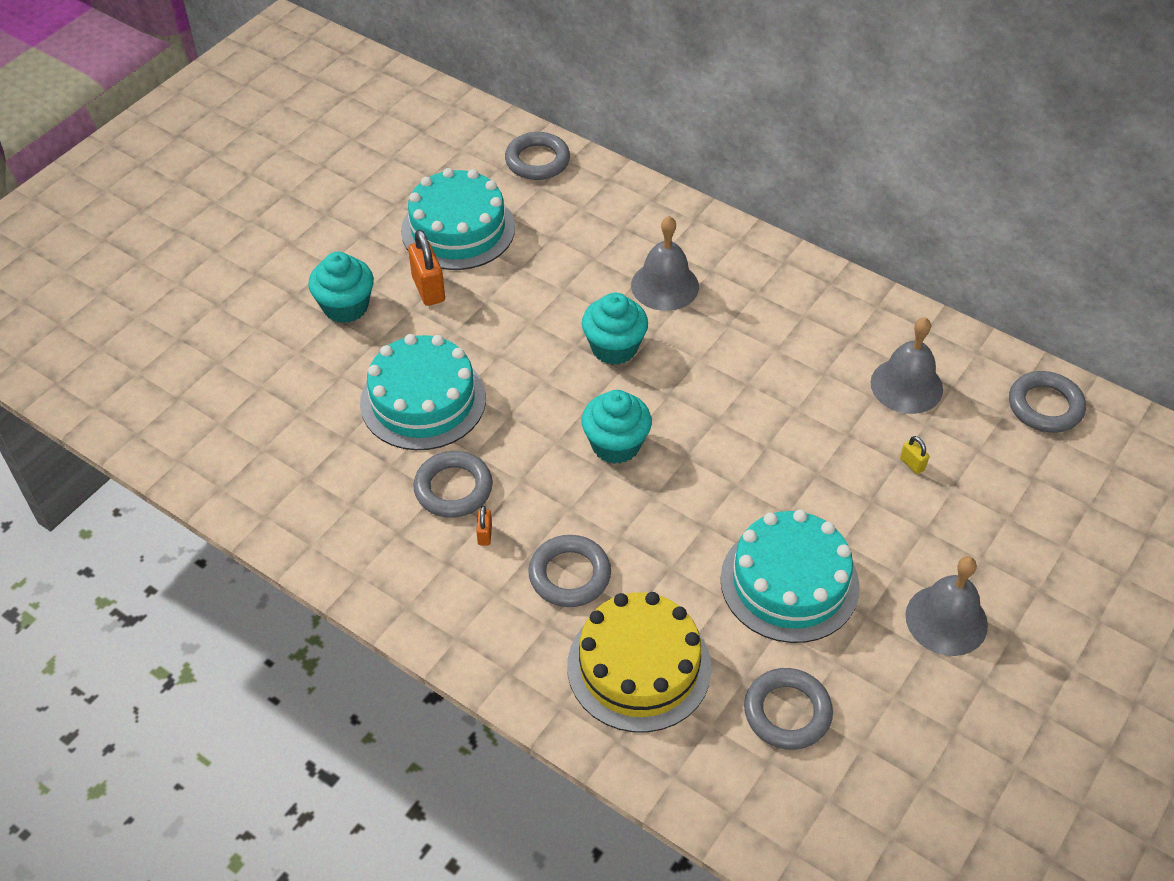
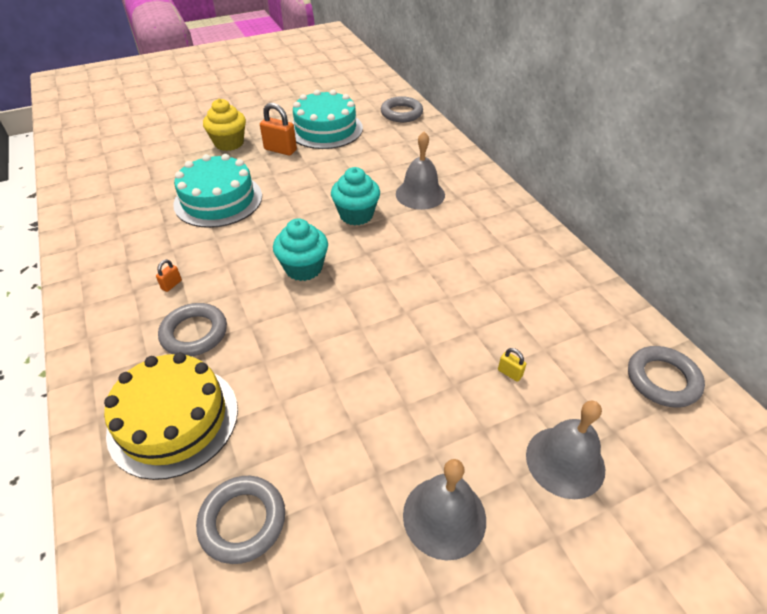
camera: 30 degrees right, 5 degrees down
turquoise cupcake [308,252,374,323] -> yellow cupcake [203,99,246,151]
orange padlock [408,230,445,306] -> orange padlock turned 75 degrees counterclockwise [260,103,297,156]
grey ring [413,451,493,518] -> none
turquoise cake [720,510,860,643] -> none
grey bell [870,317,943,414] -> grey bell moved to [526,401,605,499]
yellow padlock [900,436,929,474] -> yellow padlock turned 45 degrees counterclockwise [498,348,526,382]

